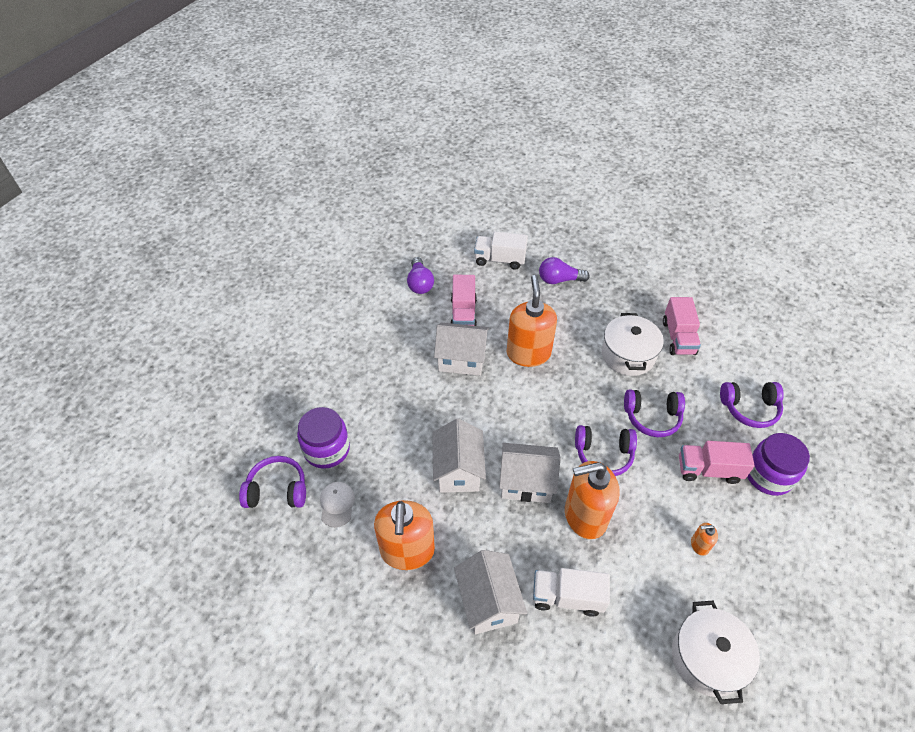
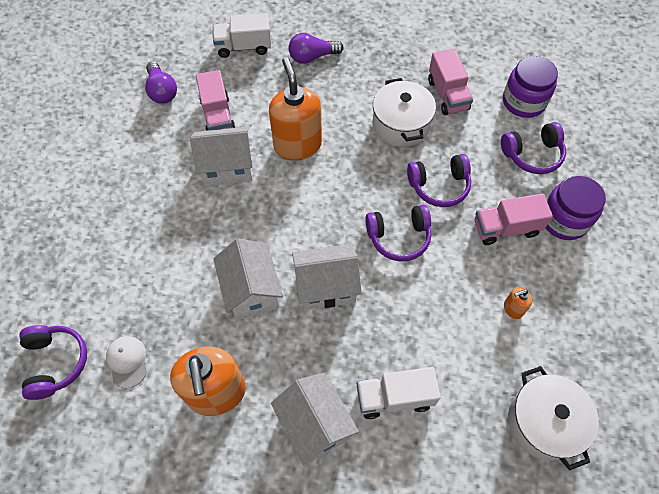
camera: 15 degrees left, 10 degrees up
purple headphones [239,456,306,508] -> purple headphones turned 90 degrees clockwise [19,325,87,400]
purple jar [297,407,350,469] -> purple jar moved to [503,56,558,118]
orange soap dispenser [565,461,620,539] -> none

